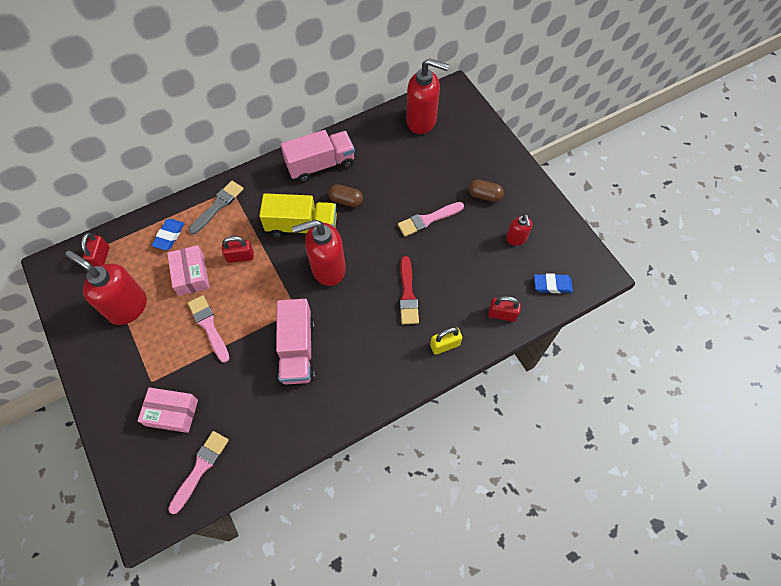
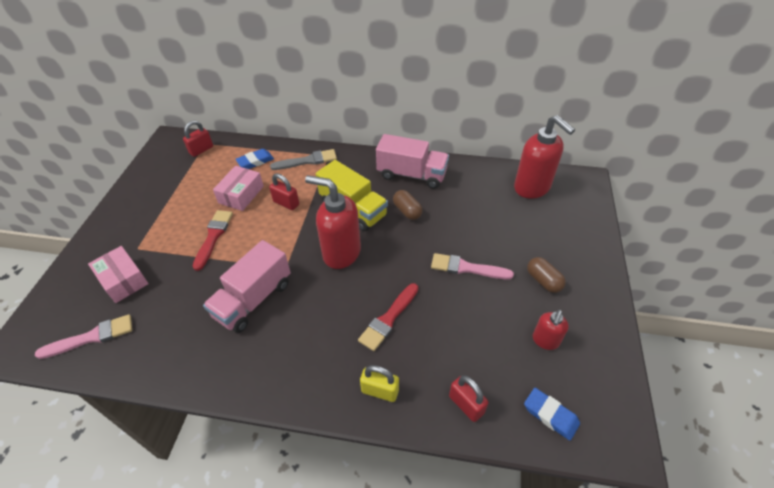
camera: 40 degrees right, 15 degrees down
red soap dispenser [65,250,147,325] -> none
pink brush [188,295,229,363] -> red brush [192,210,233,271]

